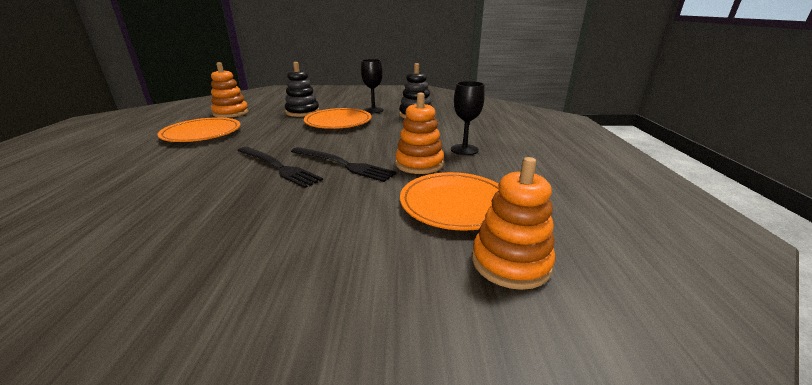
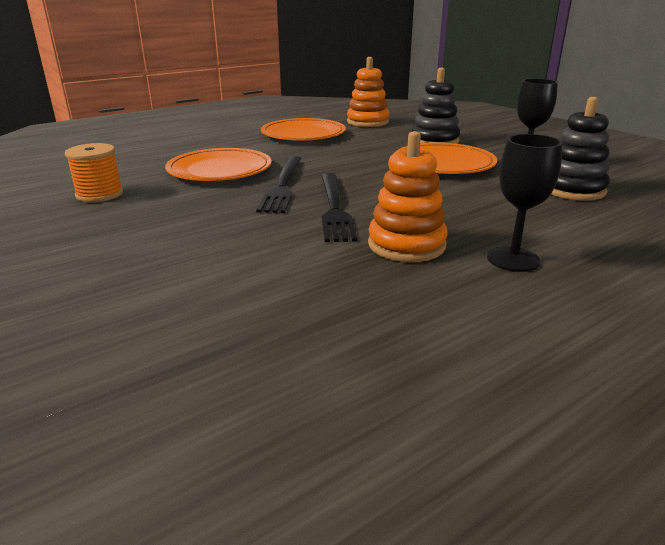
camera: 55 degrees right, 0 degrees up
orange plate [400,172,499,231] -> orange plate moved to [165,148,271,181]
orange stacking toy [472,157,555,290] -> none
none -> orange spool [65,143,123,202]

